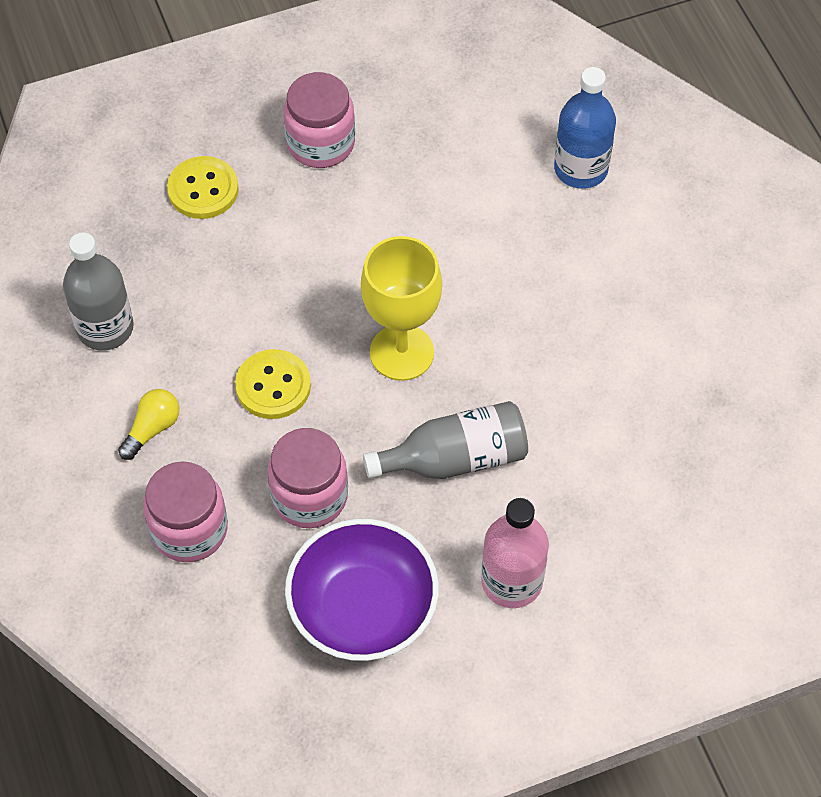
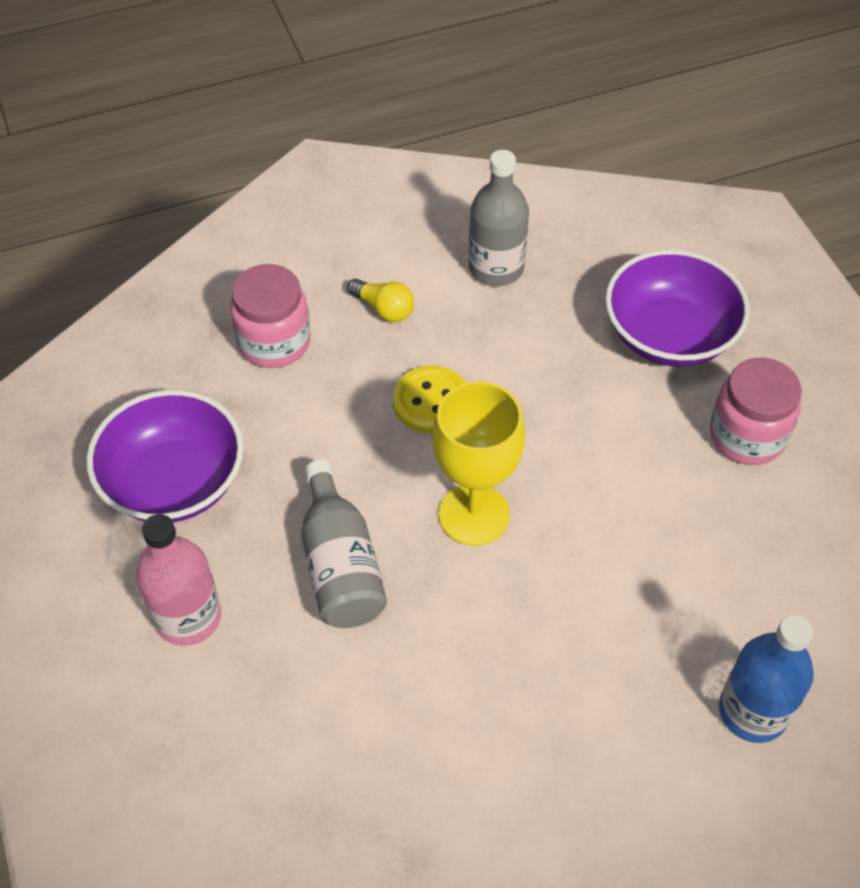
camera: 90 degrees right, 5 degrees down
yellow button [167,156,239,219] -> purple bowl [605,249,750,367]
pink jar [267,428,348,528] -> none

